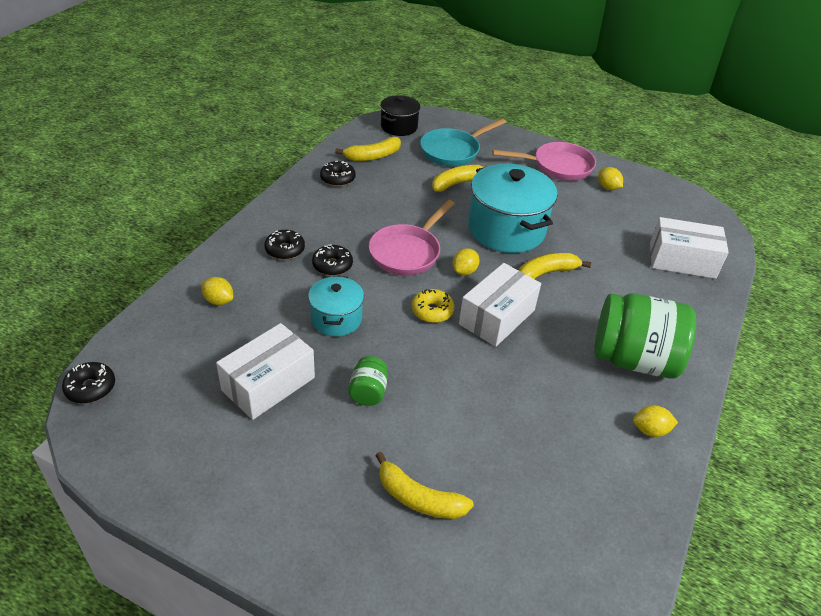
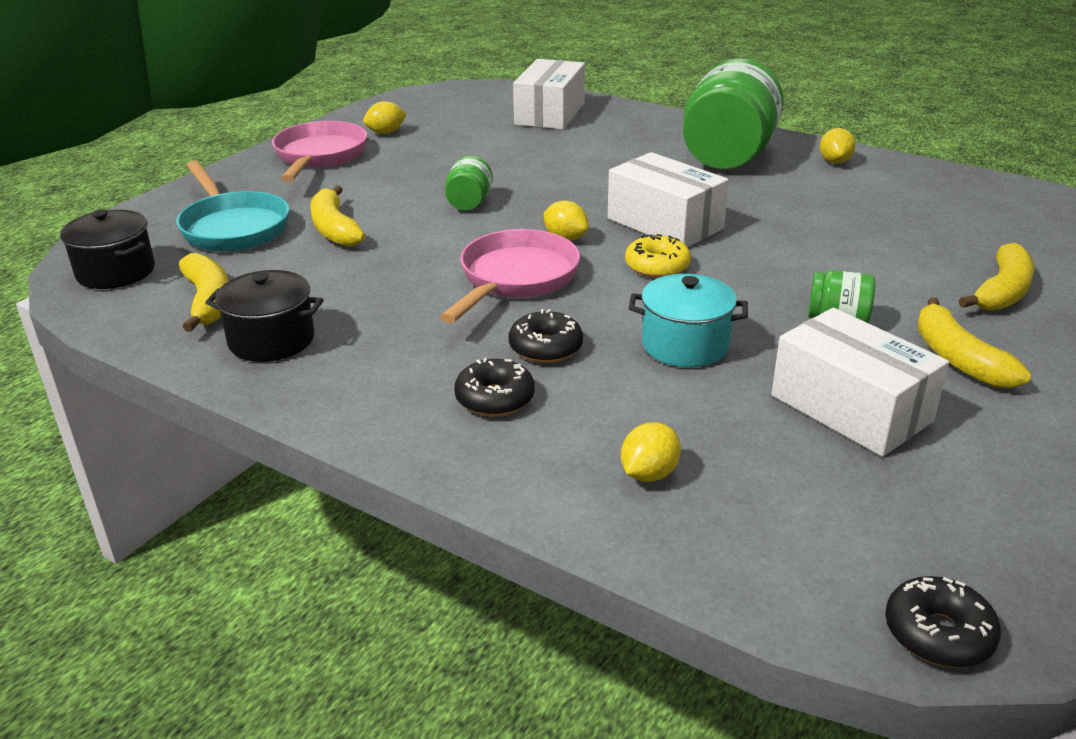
camera: 80 degrees left, 10 degrees down
black donut [320,161,356,187] -> black pot [205,270,324,362]
pink pan [369,200,455,276] -> pink pan turned 105 degrees counterclockwise [440,229,580,323]
turquoise pot [468,164,558,253] -> green jar [445,156,493,210]
yellow banana [519,253,591,279] -> yellow banana moved to [917,297,1031,388]

